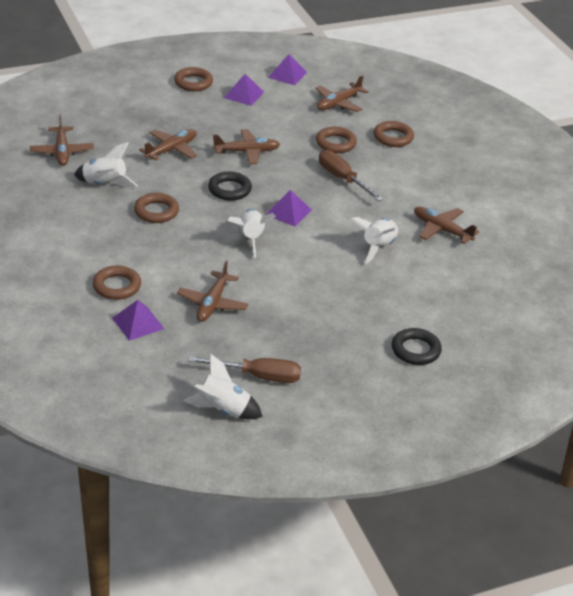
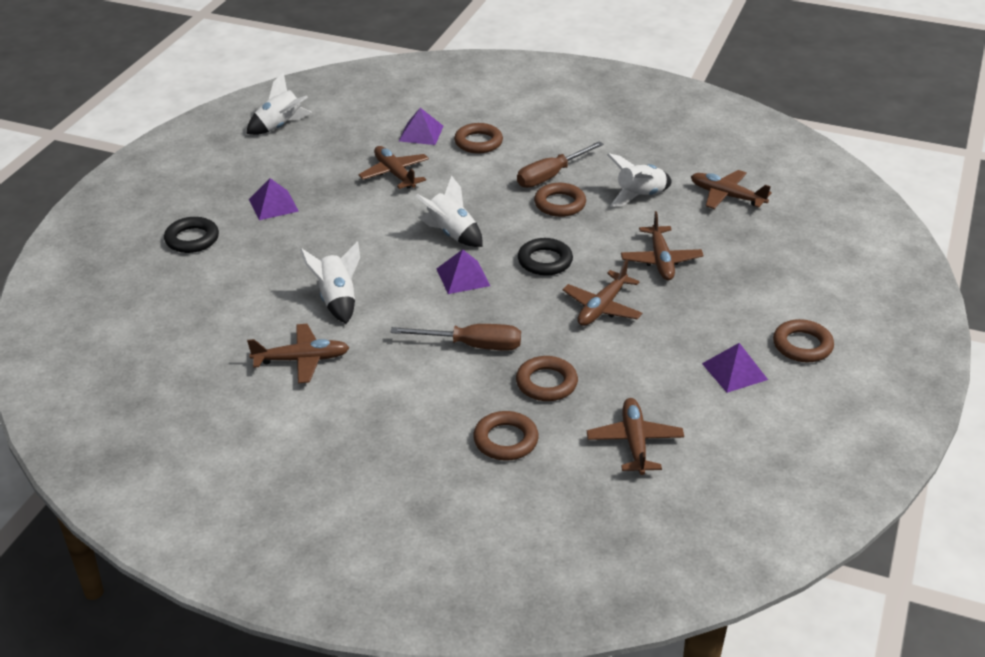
camera: 135 degrees right, 0 degrees up
brown screwdriver [188,356,301,383] -> brown screwdriver moved to [517,141,604,188]
purple pyramid [268,54,307,85] -> purple pyramid moved to [249,178,299,220]

